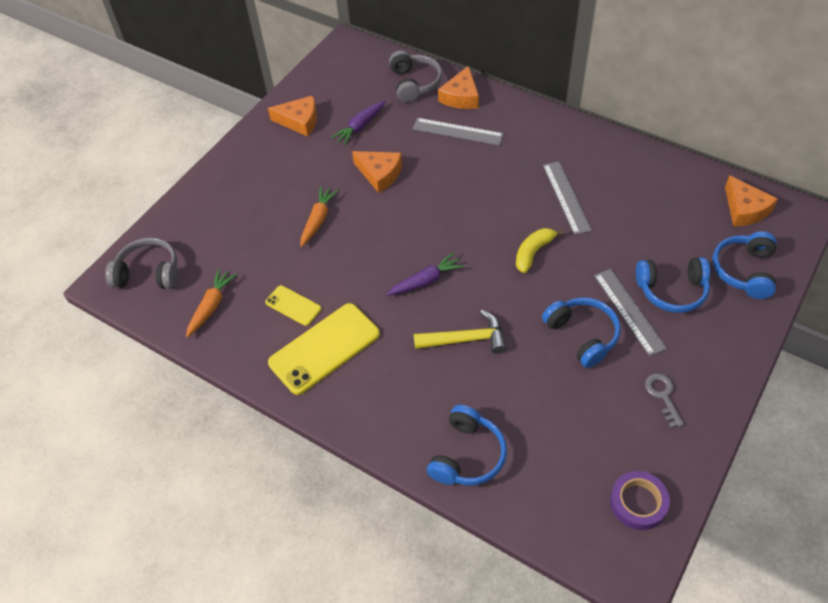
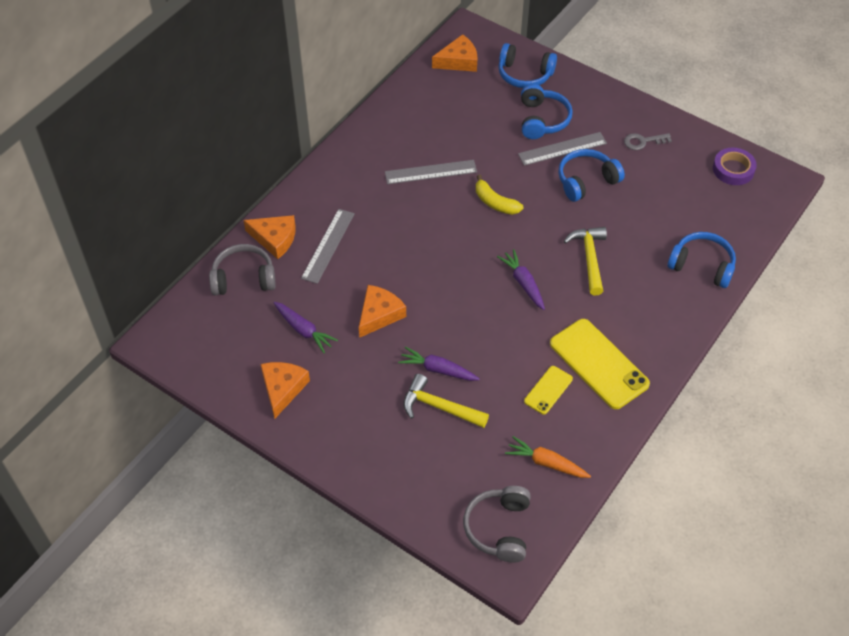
camera: 90 degrees left, 0 degrees up
orange carrot [300,186,339,247] -> purple carrot [398,346,480,381]
none -> yellow hammer [403,374,489,428]

